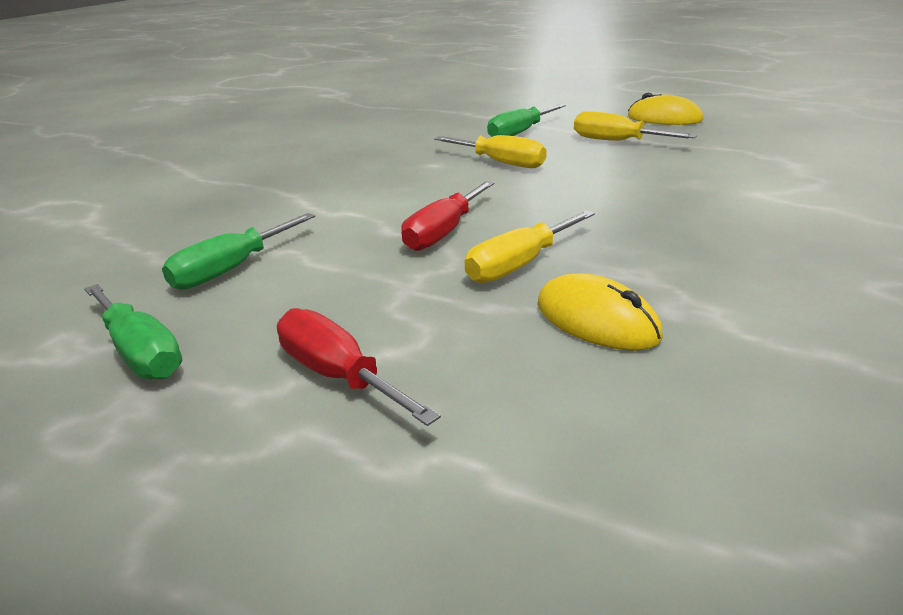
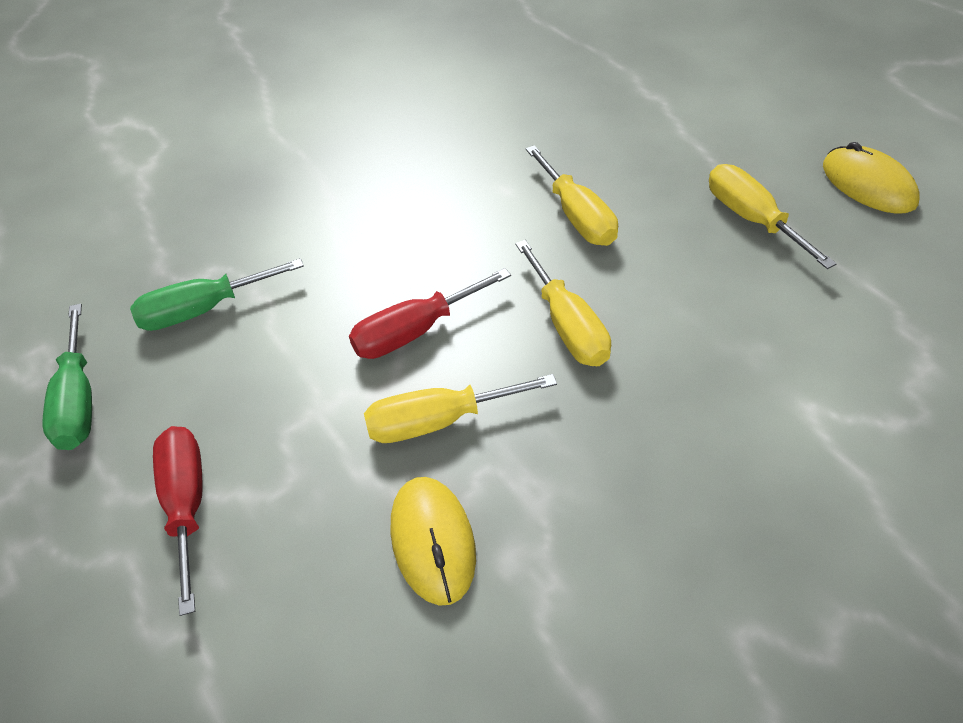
camera: 30 degrees right, 20 degrees up
green screwdriver [487,104,566,137] -> none
none -> yellow screwdriver [515,240,611,366]

